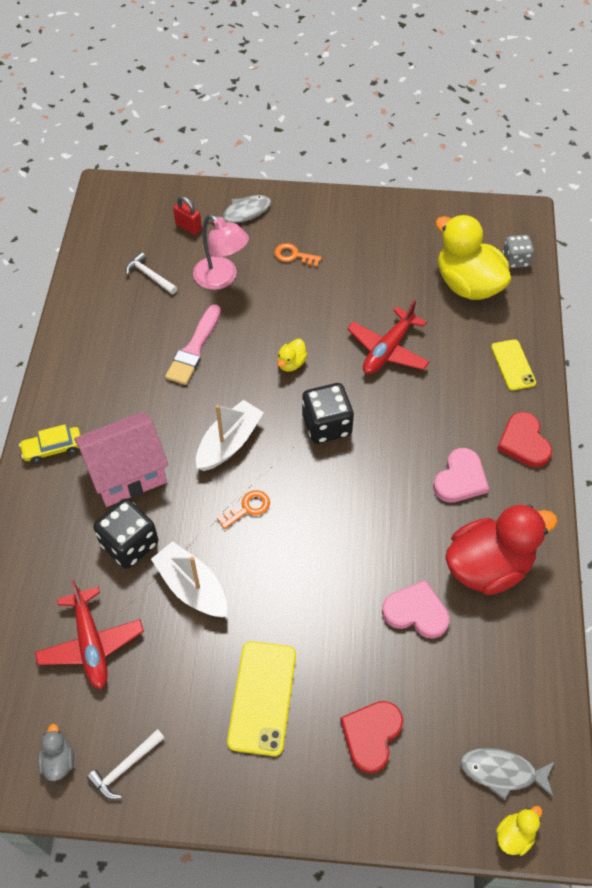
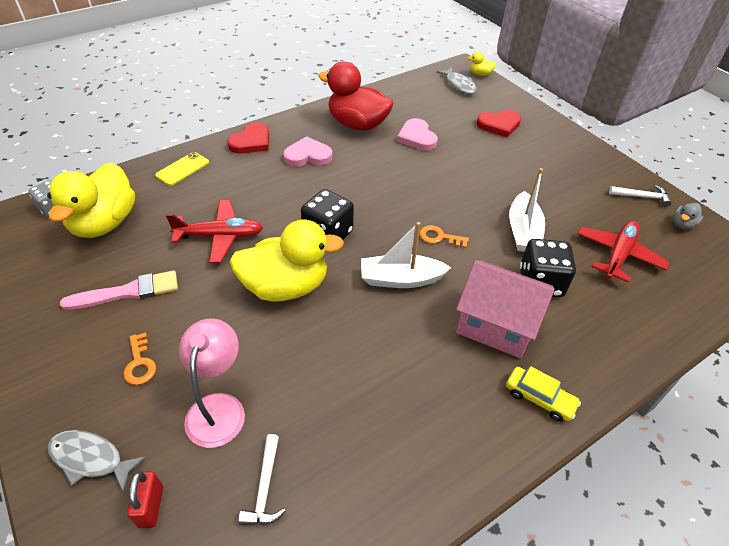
camera: 130 degrees left, 10 degrees down
pink brush [165,304,221,385] -> pink brush moved to [60,271,178,310]
yellow phone [227,641,296,756] -> none
yellow duck [278,339,308,372] -> yellow duck [230,219,344,302], size x2.37

